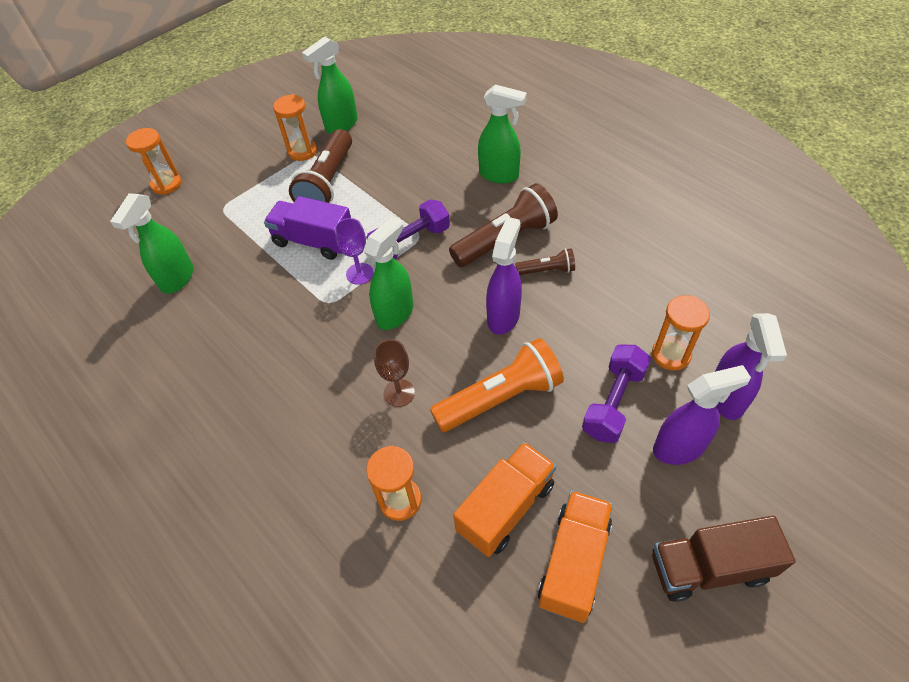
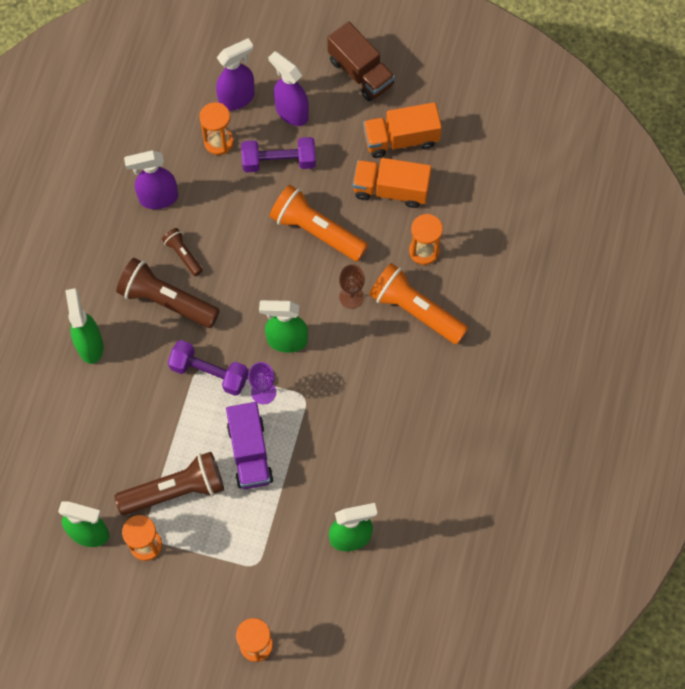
camera: 125 degrees left, 15 degrees up
purple spray bottle [486,217,522,335] -> purple spray bottle moved to [124,150,178,209]
none -> orange flashlight [369,263,468,344]

